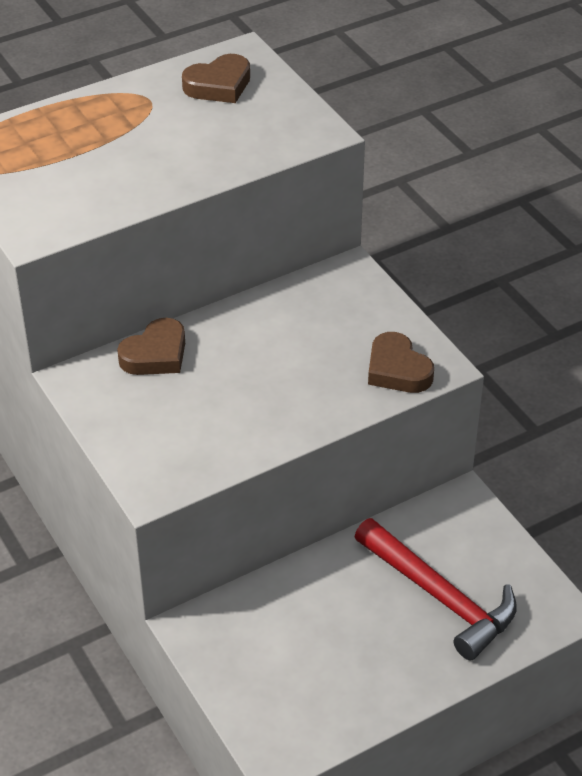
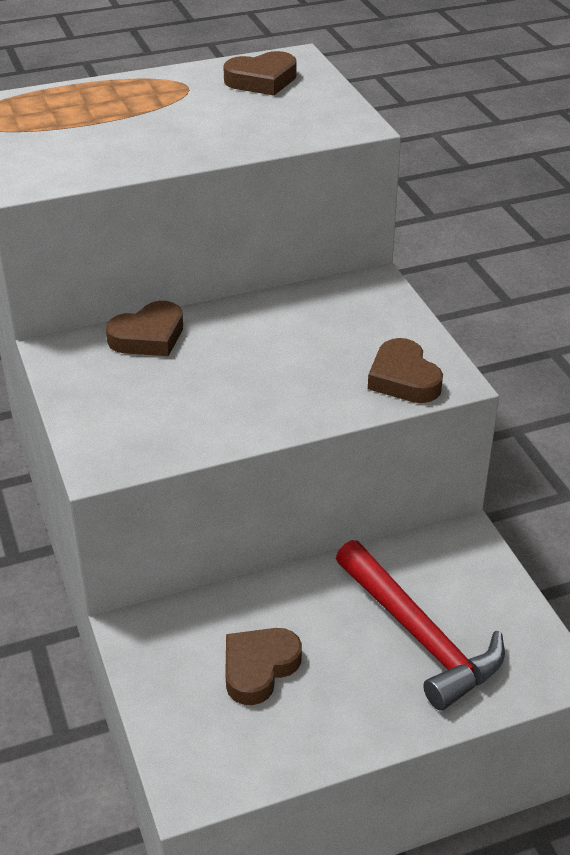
camera: 10 degrees right, 5 degrees down
none -> brown heart [225,628,302,705]

